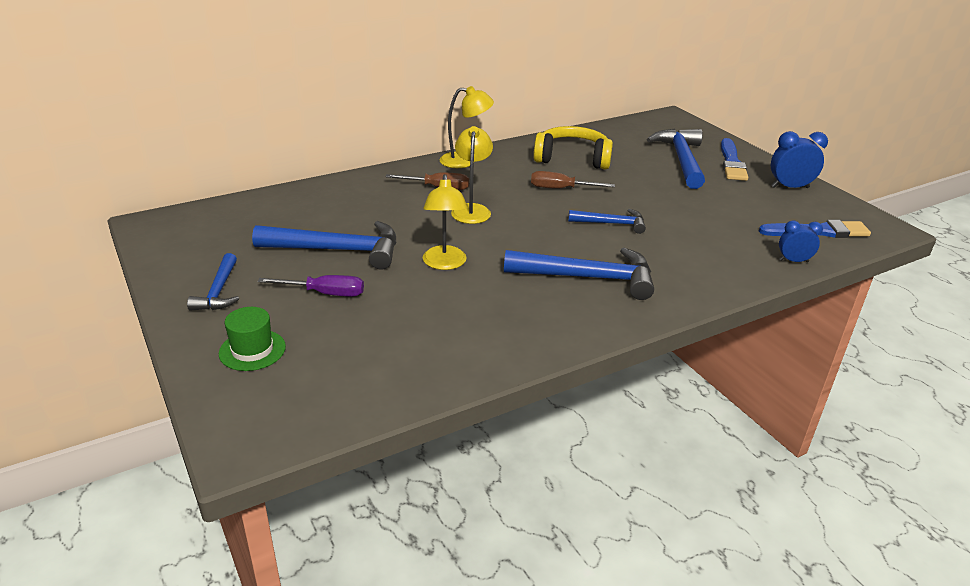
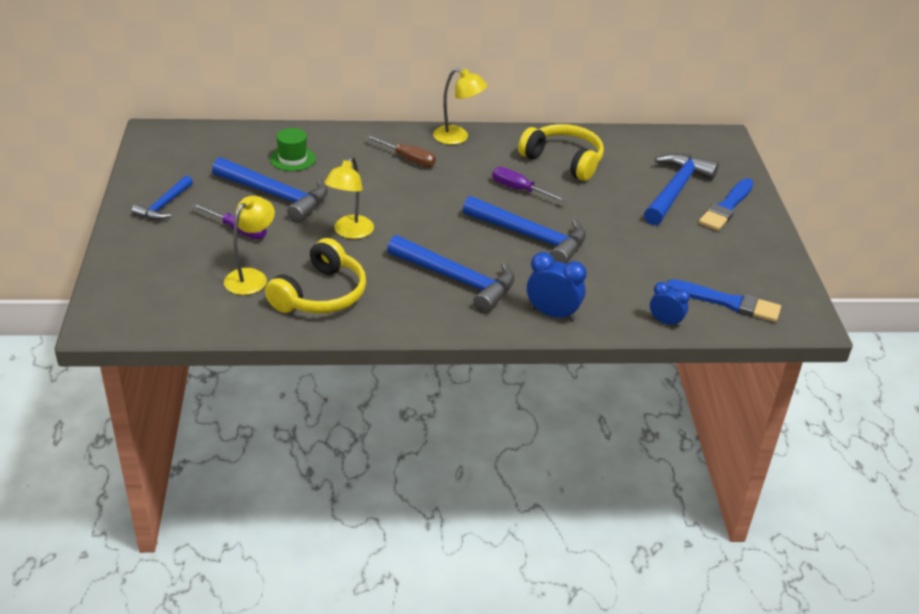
camera: 25 degrees right, 5 degrees up
green hat [219,307,286,371] -> green hat moved to [270,128,316,171]
yellow lamp [451,126,493,224] -> yellow lamp moved to [224,196,275,295]
brown screwdriver [531,171,615,188] -> purple screwdriver [492,167,568,202]
blue hammer [568,209,646,234] -> blue hammer [463,196,586,264], size x1.74
blue clock [771,131,828,188] -> blue clock moved to [527,252,587,321]
none -> yellow headphones [265,238,366,314]

